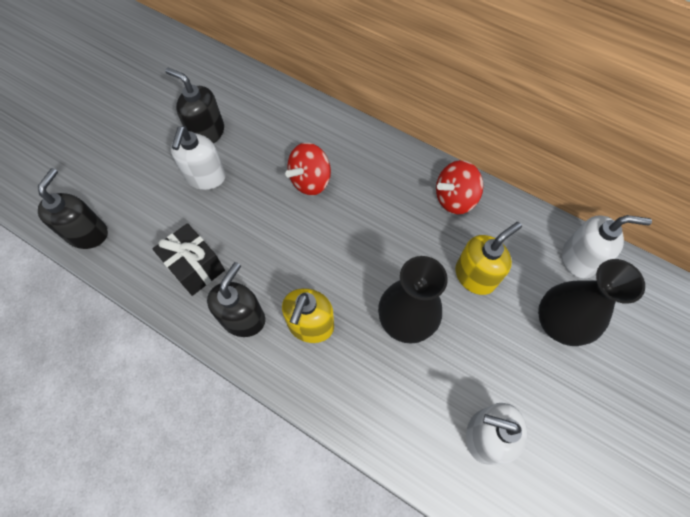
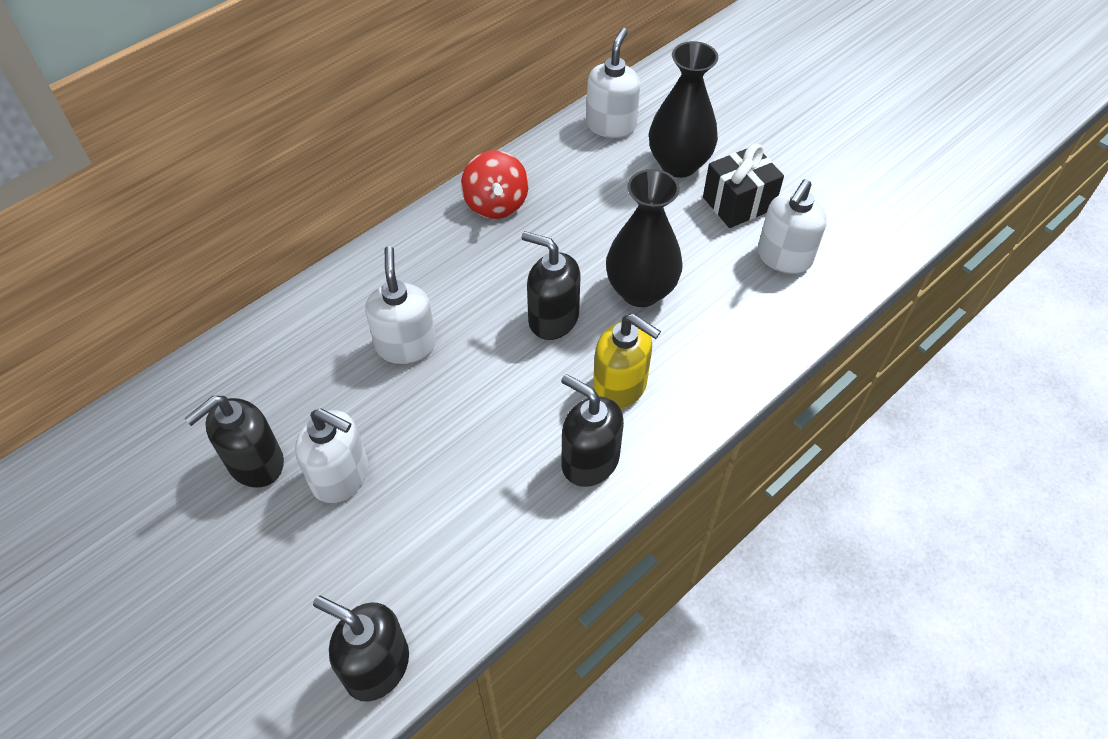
camera: 75 degrees left, 10 degrees down
black gift [153,223,225,296] -> black gift moved to [703,144,784,228]
red spinning top [285,143,331,195] -> white soap dispenser [365,246,436,364]
yellow soap dispenser [455,222,522,295] -> none
none -> black soap dispenser [522,231,580,340]

